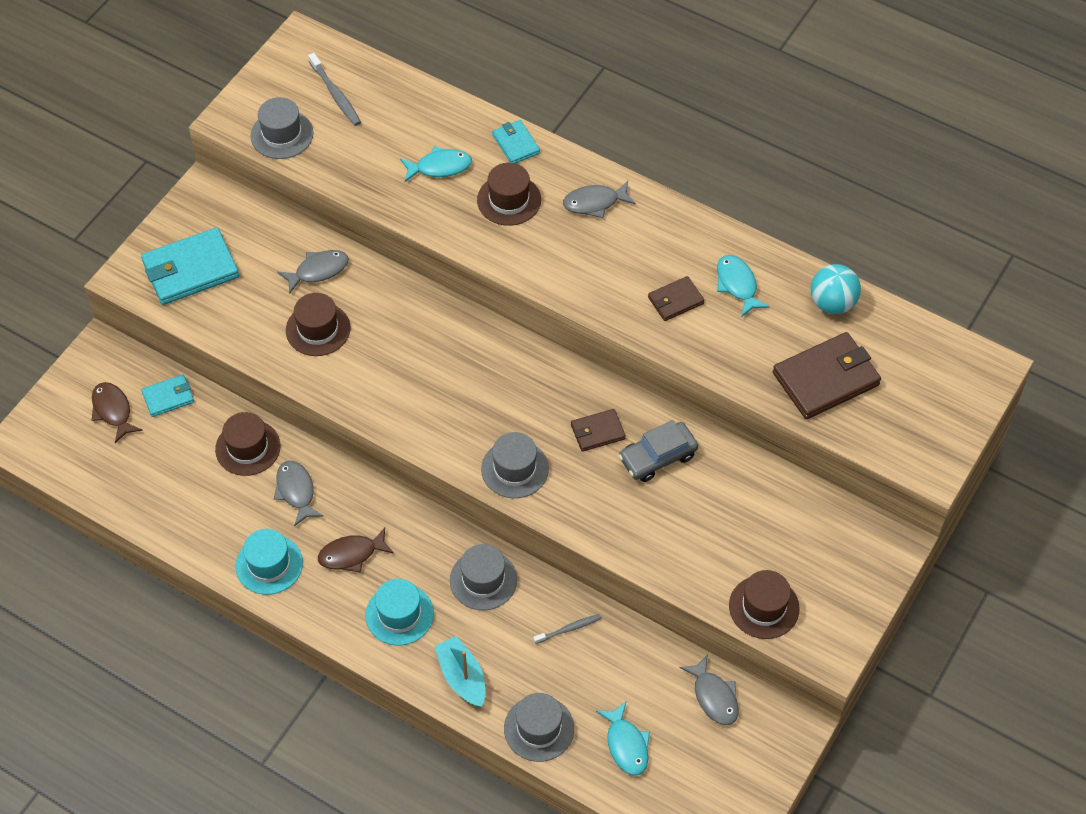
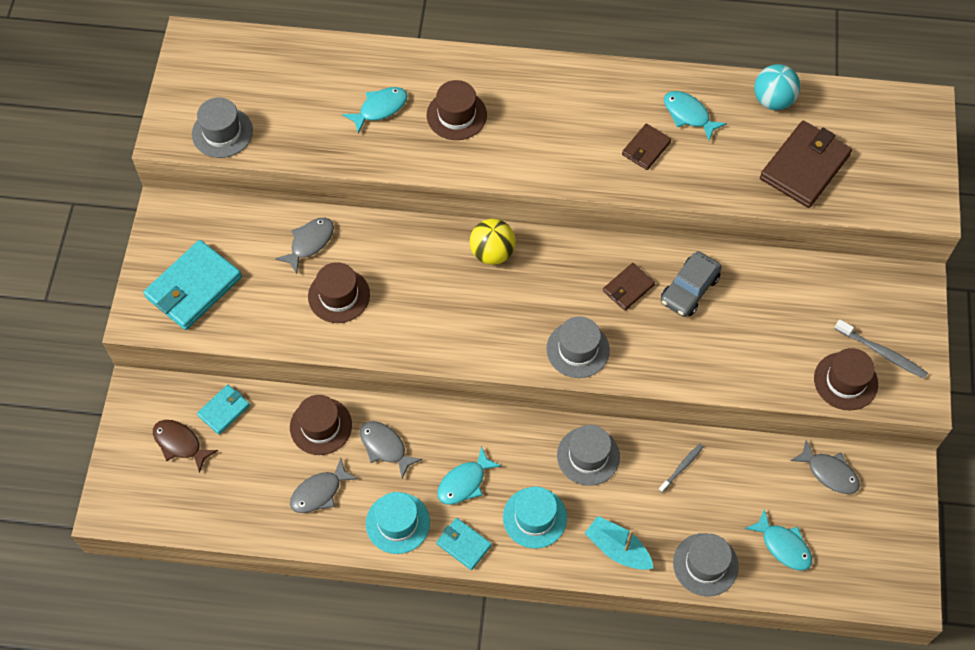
camera: 25 degrees left, 5 degrees up
grey toothbrush [308,53,361,126] -> grey toothbrush moved to [835,319,928,379]
brown fish [318,528,394,573] -> turquoise fish [437,446,501,505]
turquoise wallet [492,120,540,163] -> turquoise wallet moved to [436,518,492,570]
grey fish [563,181,636,218] -> grey fish moved to [290,458,358,513]
none -> yellow ball [470,219,516,265]

